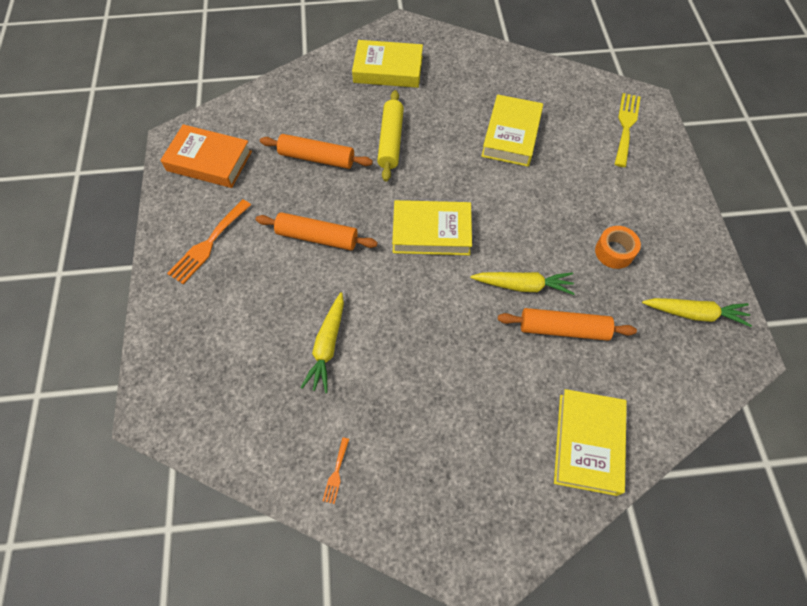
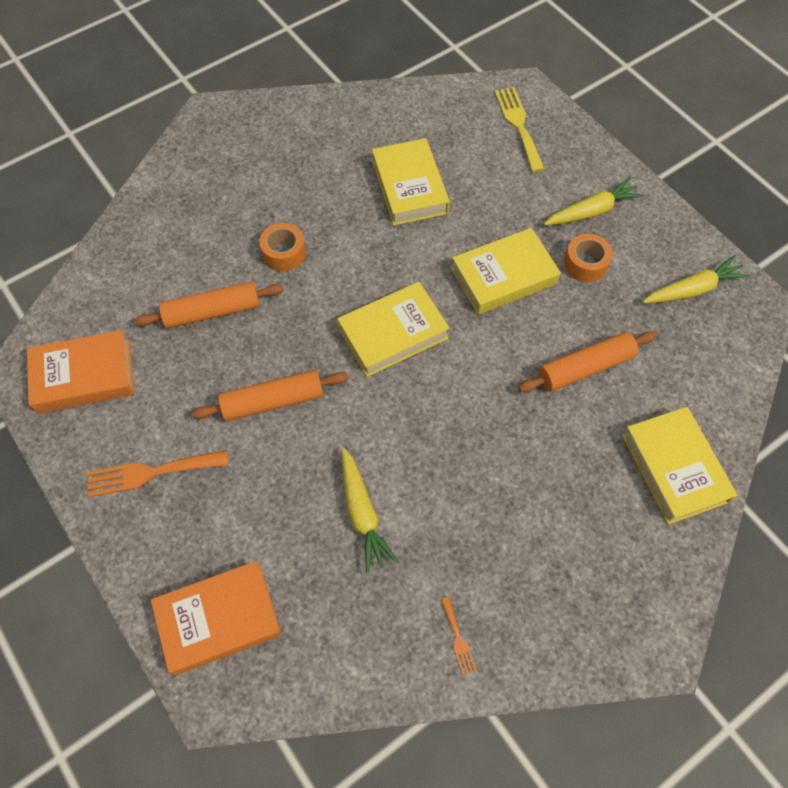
camera: 30 degrees left, 0 degrees up
orange fork [167,199,251,284] -> orange fork turned 75 degrees clockwise [87,450,229,497]
yellow book [352,40,423,88] -> yellow book moved to [451,228,561,315]
yellow rolling pin [377,90,404,181] -> orange tape [260,223,306,271]
yellow carrot [471,272,575,295] -> yellow carrot moved to [544,177,645,225]
none -> orange book [151,561,281,676]

